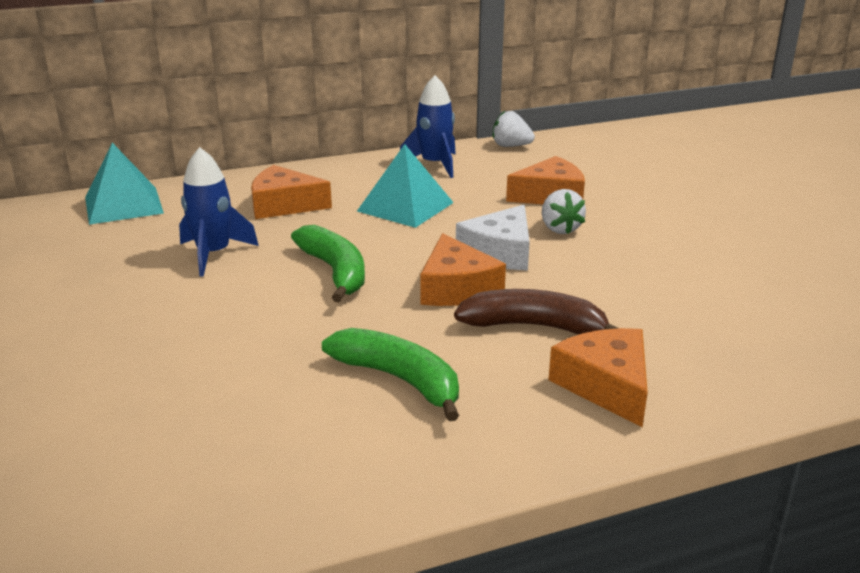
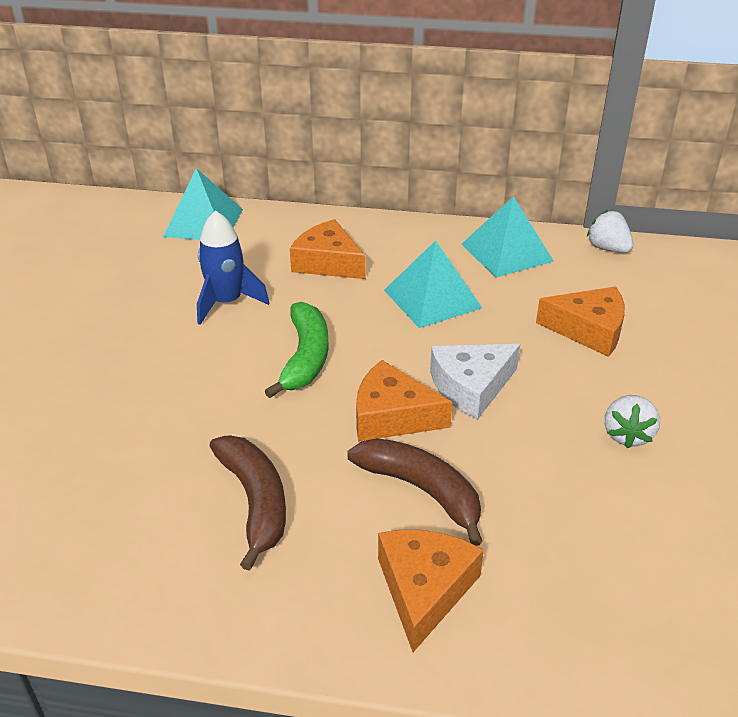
camera: 30 degrees right, 10 degrees up
green banana [322,328,459,421] -> brown banana [210,435,286,571]
blue rocket [400,75,456,178] -> turquoise pyramid [461,196,554,278]
orange cheese [420,233,506,306] -> orange cheese turned 90 degrees clockwise [356,360,453,442]
white strawberry [542,189,586,234] -> white strawberry moved to [605,395,660,449]

